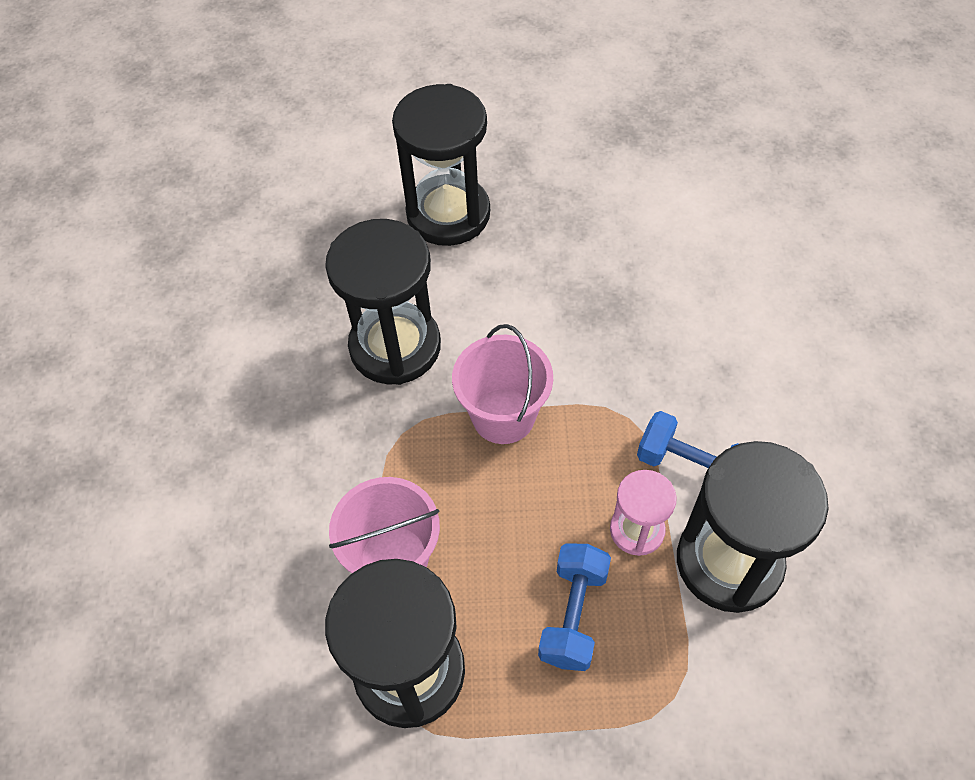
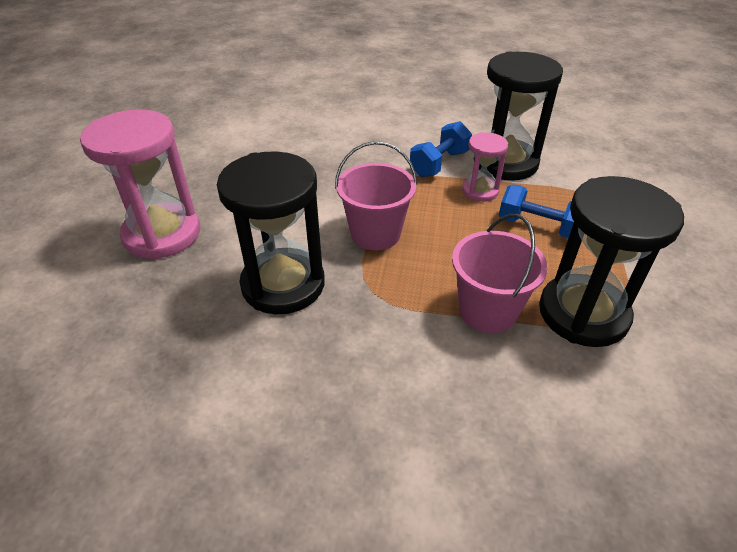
camera: 80 degrees left, 15 degrees down
black hourglass [392,84,490,246] -> pink hourglass [80,110,200,259]

